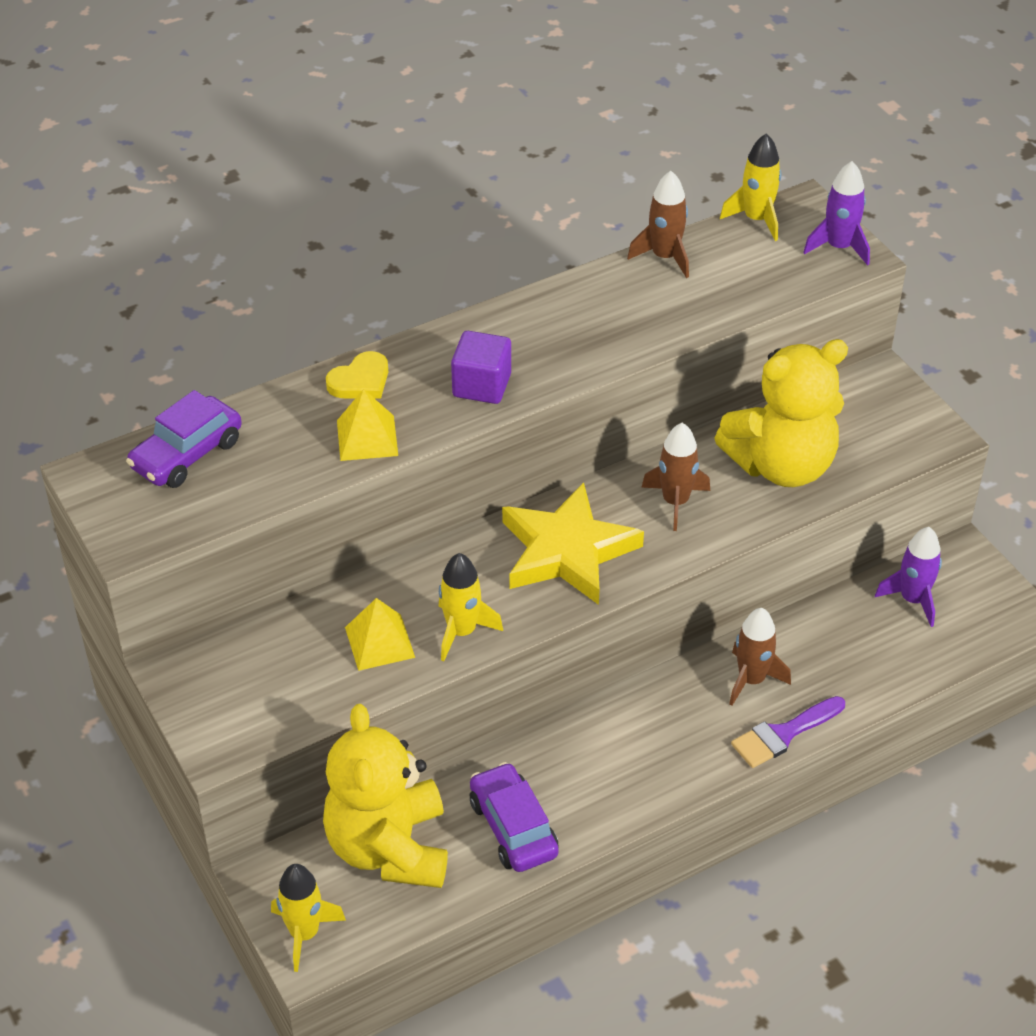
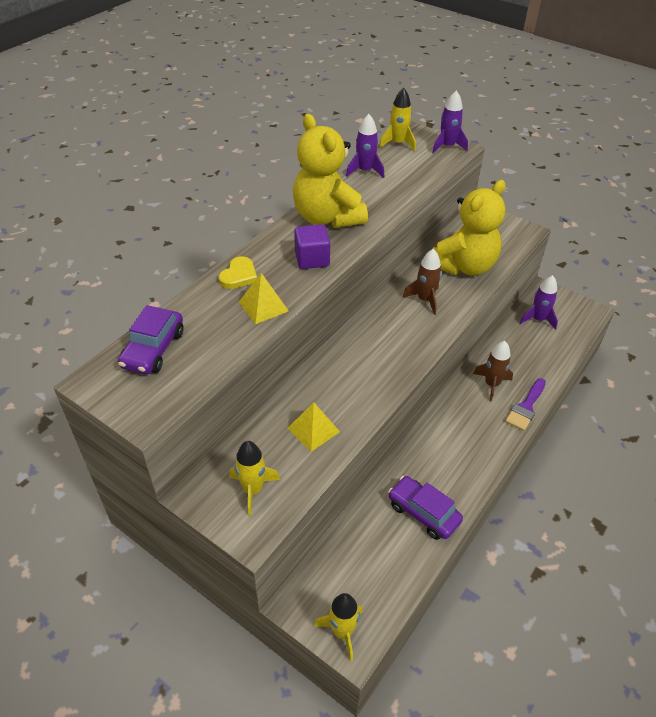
camera: 25 degrees left, 0 degrees up
yellow teddy bear [323,704,448,888] -> yellow teddy bear moved to [293,114,368,228]
yellow rocket [439,553,503,661] -> yellow rocket moved to [230,441,280,516]
yellow star [502,482,644,605] -> none
brown rocket [627,171,689,278] -> purple rocket [346,114,384,178]

